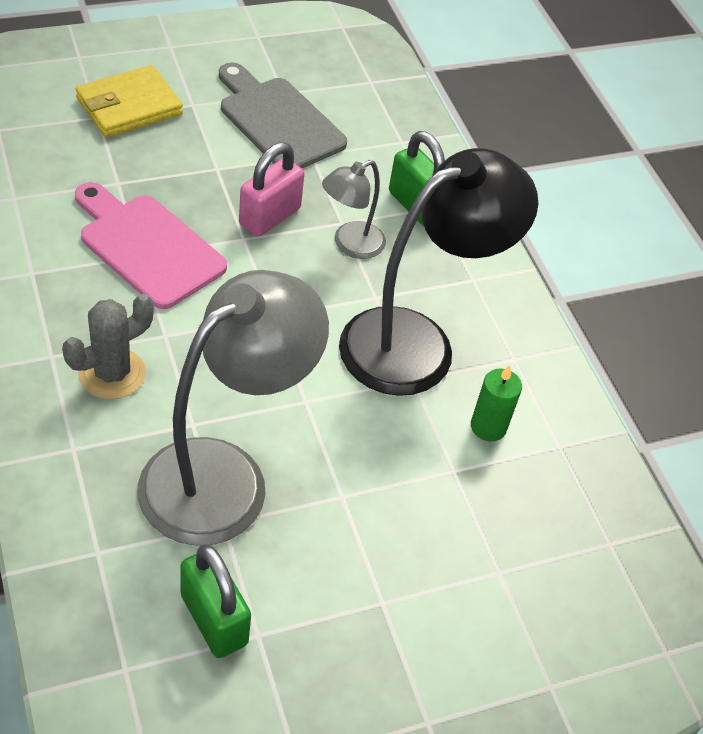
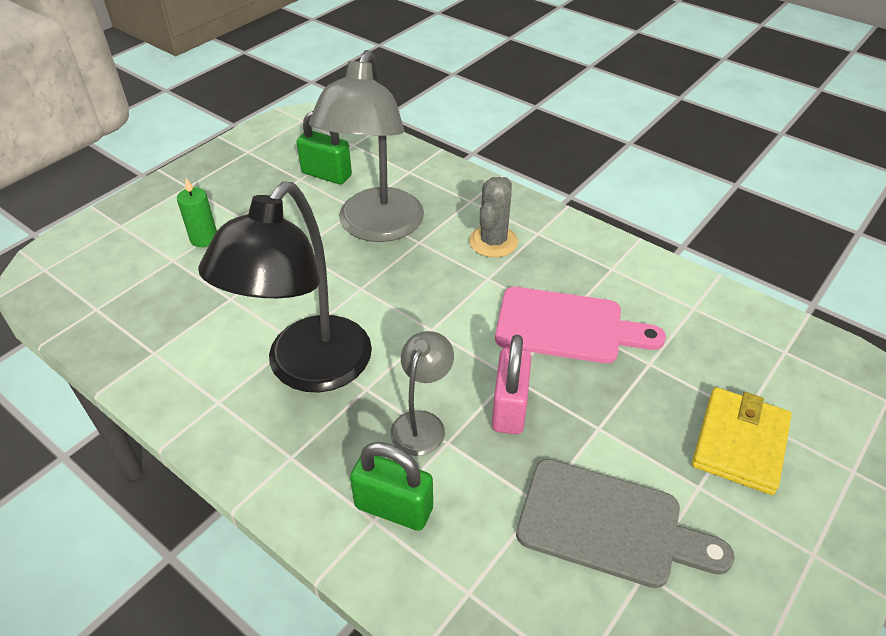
camera: 155 degrees right, 5 degrees down
green candle [471,365,522,441] -> green candle moved to [177,178,217,247]

